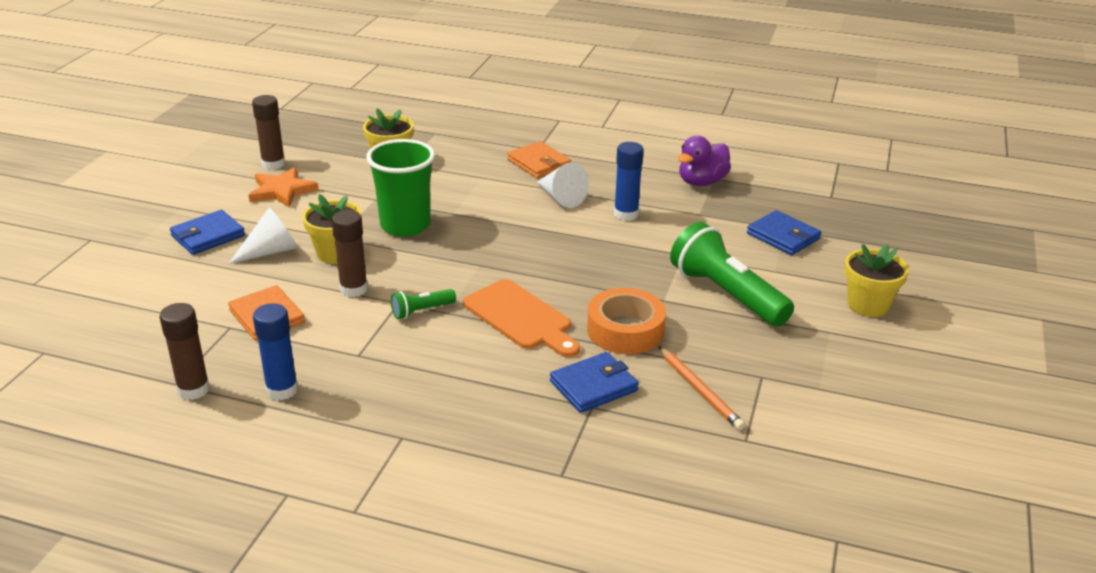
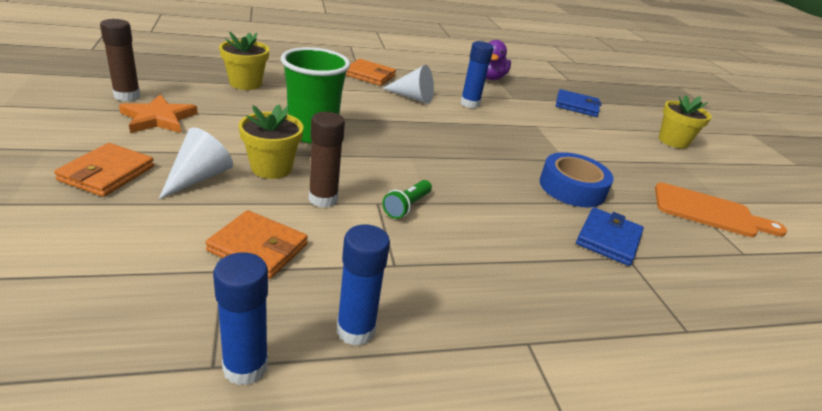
camera: 35 degrees left, 0 degrees up
brown glue stick [160,303,210,400] -> blue glue stick [213,252,268,385]
blue wallet [170,210,245,255] -> orange wallet [54,143,154,197]
orange cutting board [463,279,580,357] -> orange cutting board moved to [655,183,787,237]
orange tape [587,288,666,354] -> blue tape [540,152,614,207]
orange pencil [658,346,745,430] -> none
green flashlight [670,222,794,327] -> none

